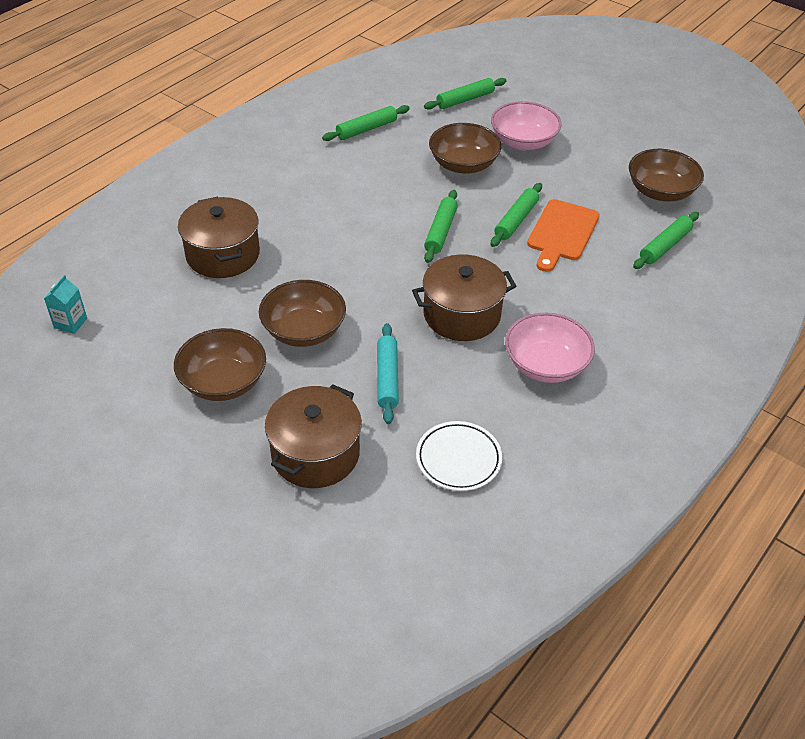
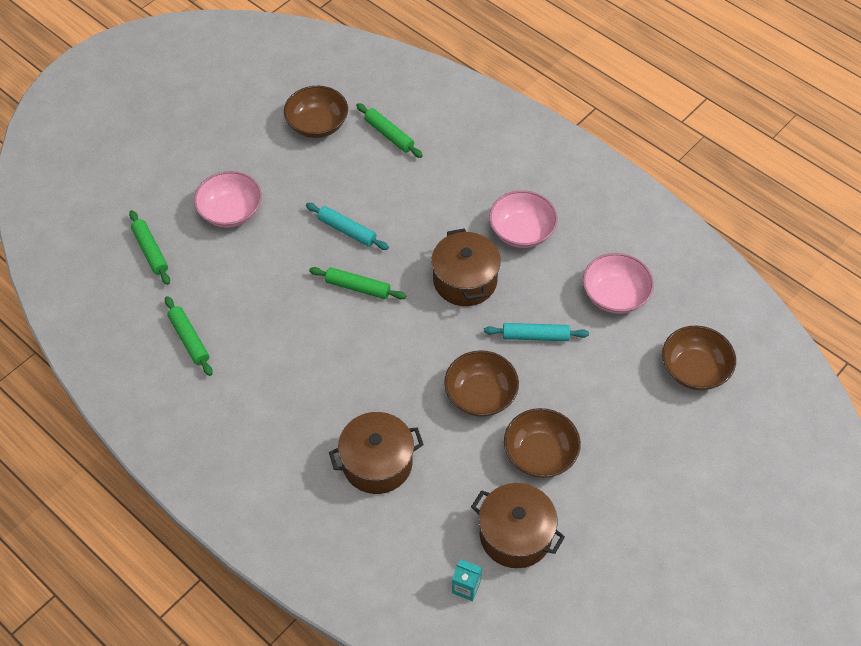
camera: 85 degrees left, 10 degrees up
brown pot [265,384,362,488] -> brown pot moved to [471,483,565,568]
white plate [416,421,502,491] -> pink bowl [583,253,654,314]
brown bowl [429,123,502,174] -> brown bowl moved to [662,325,736,390]
green rolling pin [491,183,542,247] -> turquoise rolling pin [306,203,389,250]
orange cutting board [527,199,600,272] -> none

